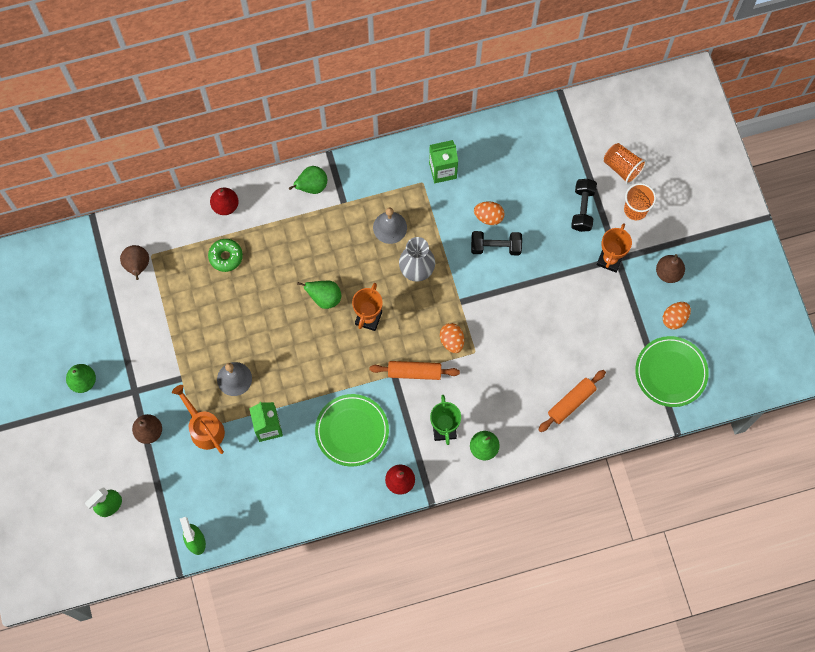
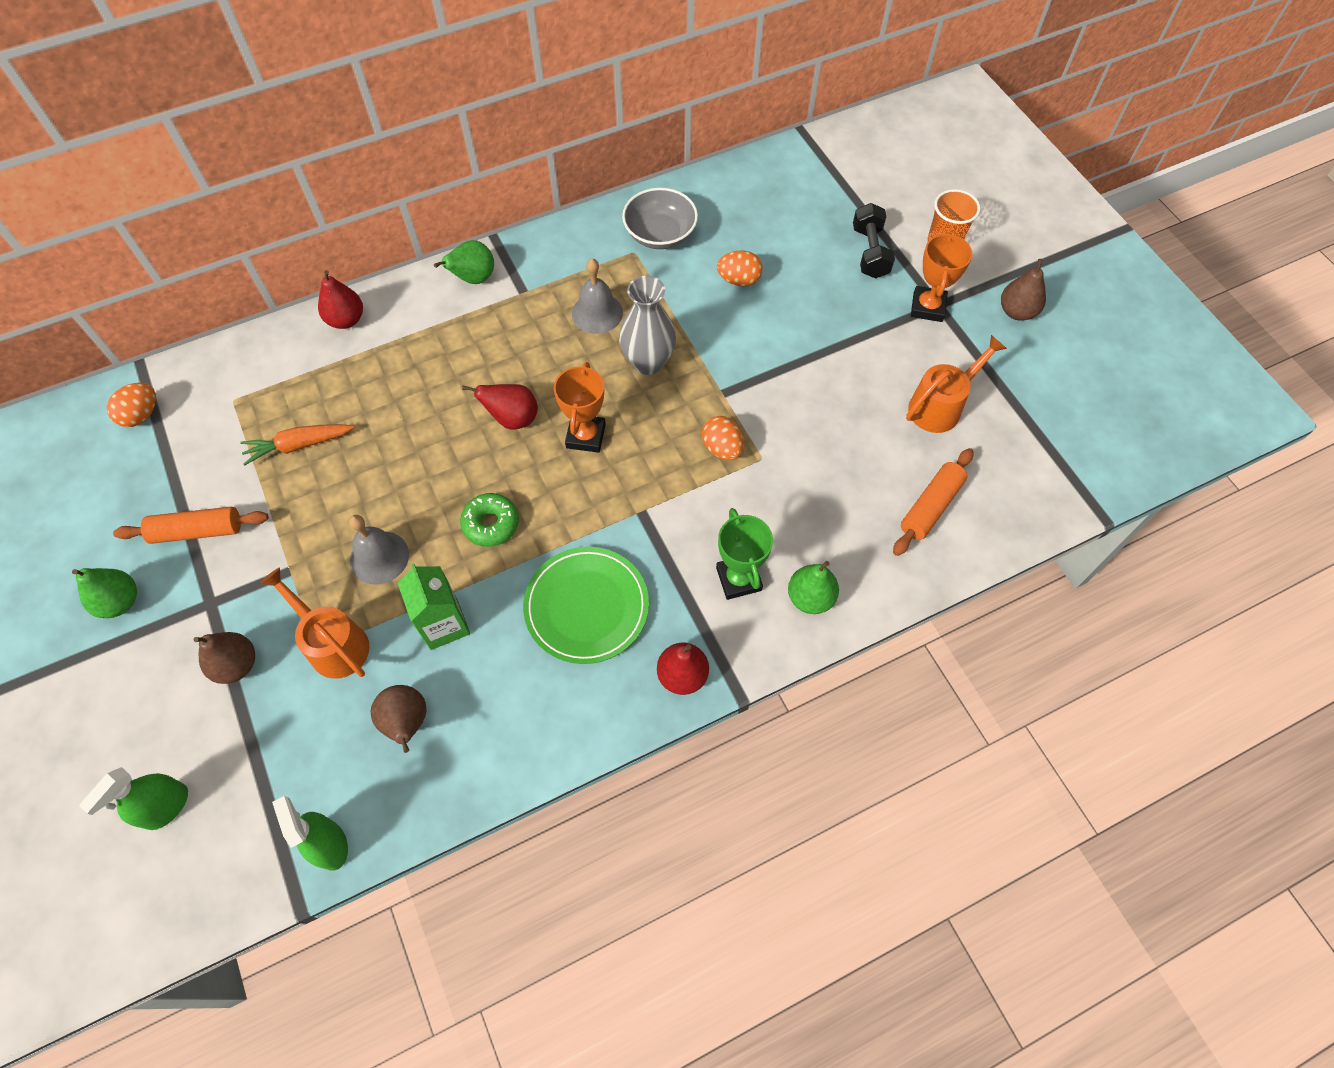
camera: 10 degrees left, 10 degrees down
brown pear [120,245,149,280] -> brown pear moved to [370,685,426,753]
green donut [208,239,243,272] -> green donut moved to [460,493,519,547]
green pear [297,281,341,309] -> red pear [462,384,538,430]
orange rolling pin [370,361,460,380] -> orange rolling pin moved to [113,506,269,544]
green carton [429,140,458,183] -> grey bowl [622,188,698,249]
black dumbbell [471,231,522,256] -> none
orange cup [604,143,646,184] -> none
green plate [635,336,709,407] -> none
orange egg [663,302,691,329] -> orange egg moved to [107,382,156,427]
none -> orange carrot [240,424,354,466]
none -> orange watering can [906,335,1007,433]

